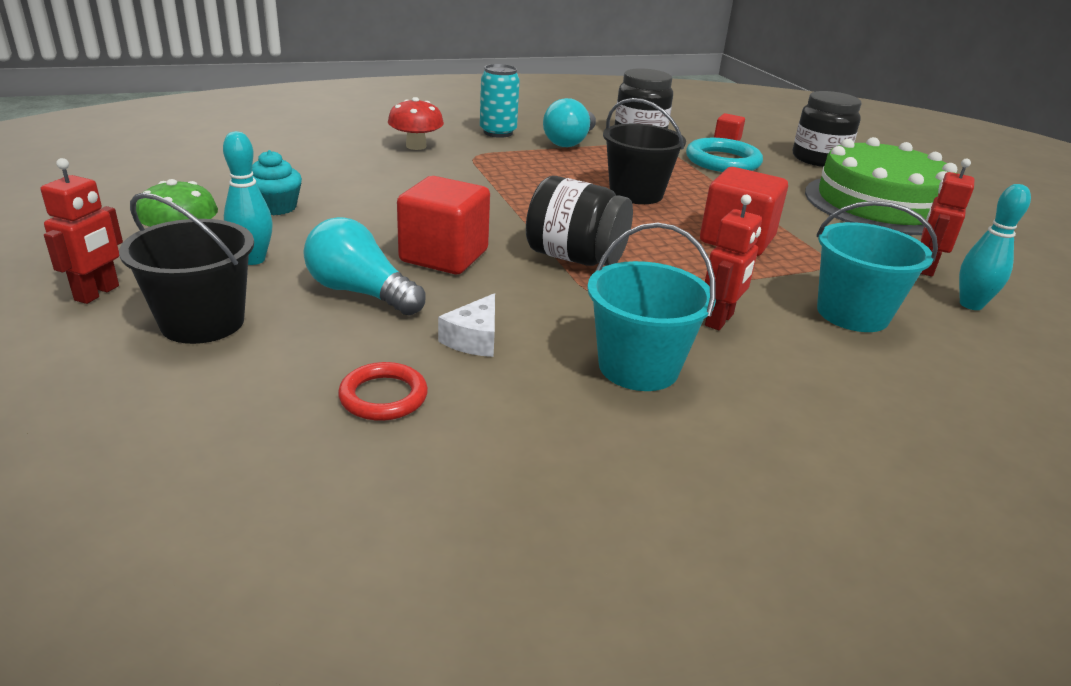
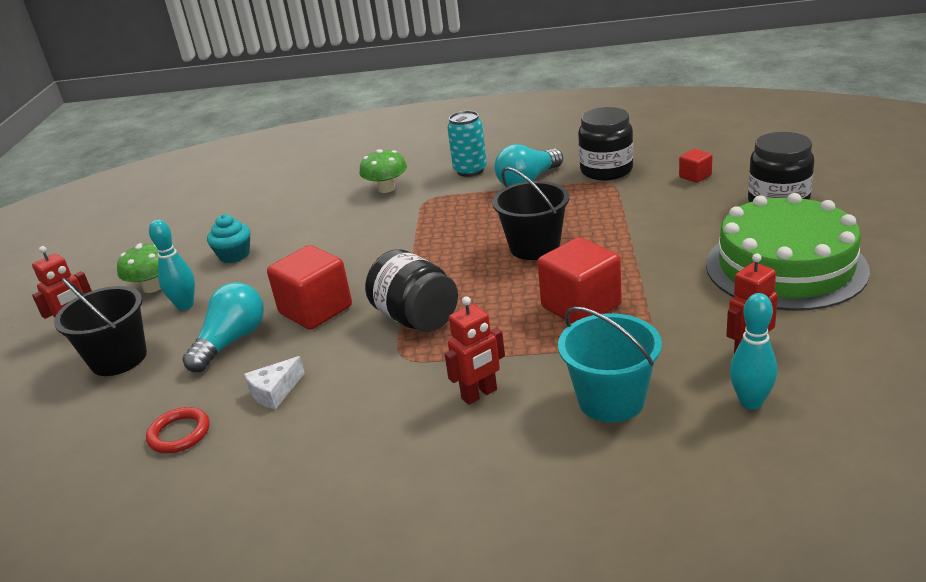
camera: 30 degrees right, 0 degrees up
turquoise light bulb [304,217,425,316] -> turquoise light bulb turned 60 degrees clockwise [183,282,264,372]
red mushroom [388,97,444,150] -> green mushroom [359,149,407,193]
turquoise bucket [587,222,716,391] -> none
turquoise ring [686,138,763,172] -> none

